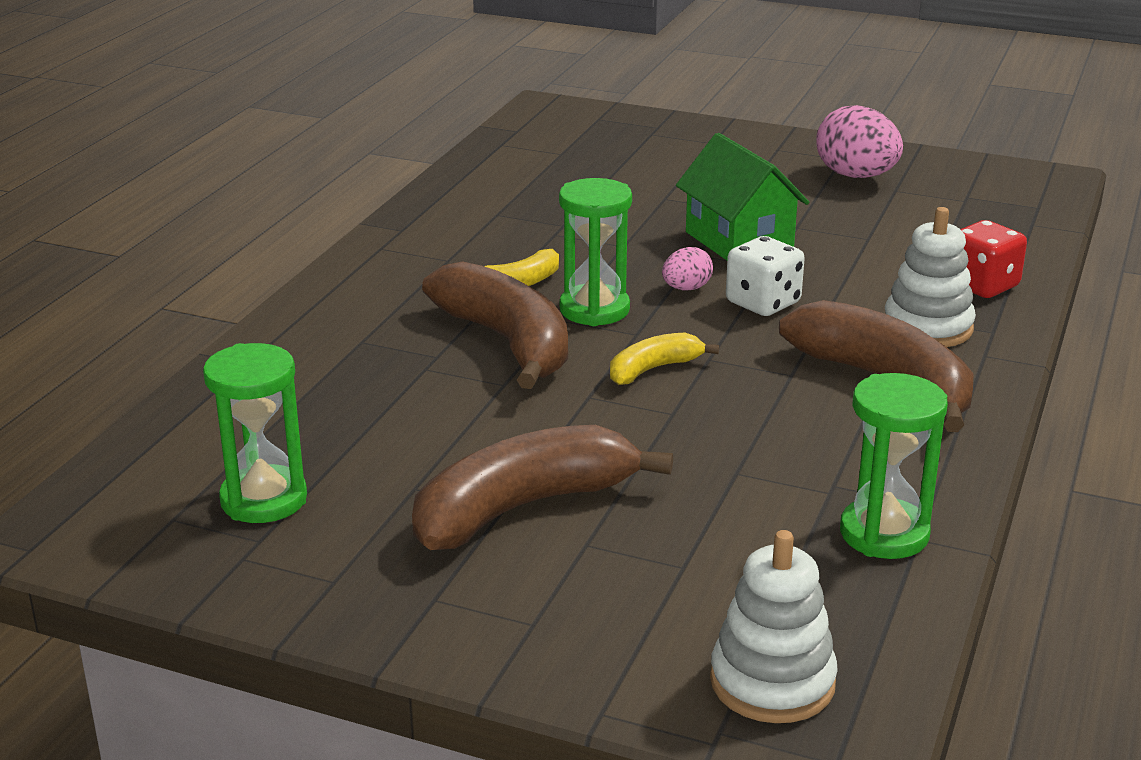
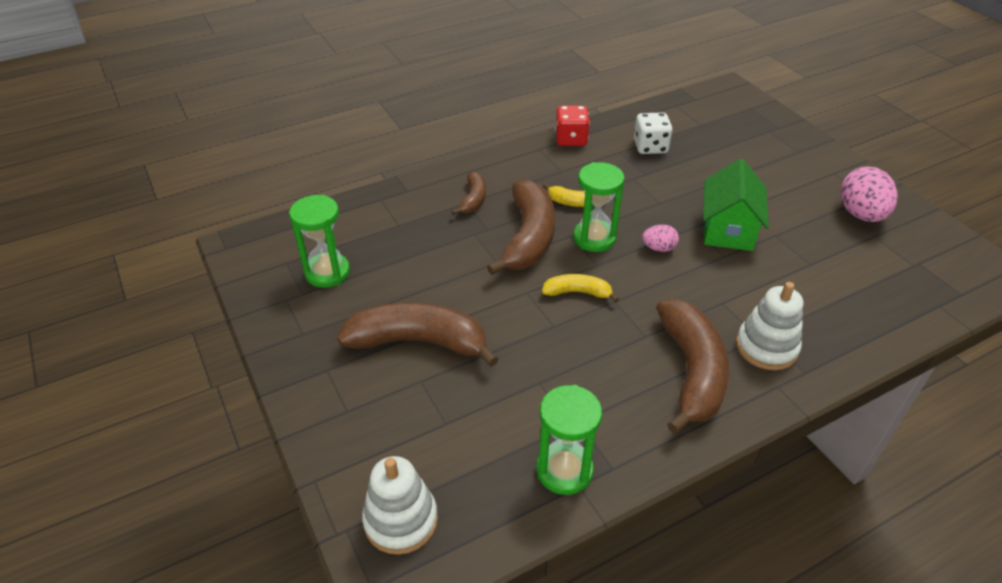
camera: 40 degrees right, 15 degrees up
white dice [726,236,805,316] -> white dice moved to [634,112,673,154]
red dice [960,220,1027,298] -> red dice moved to [555,106,590,146]
none -> brown banana [451,172,486,215]

